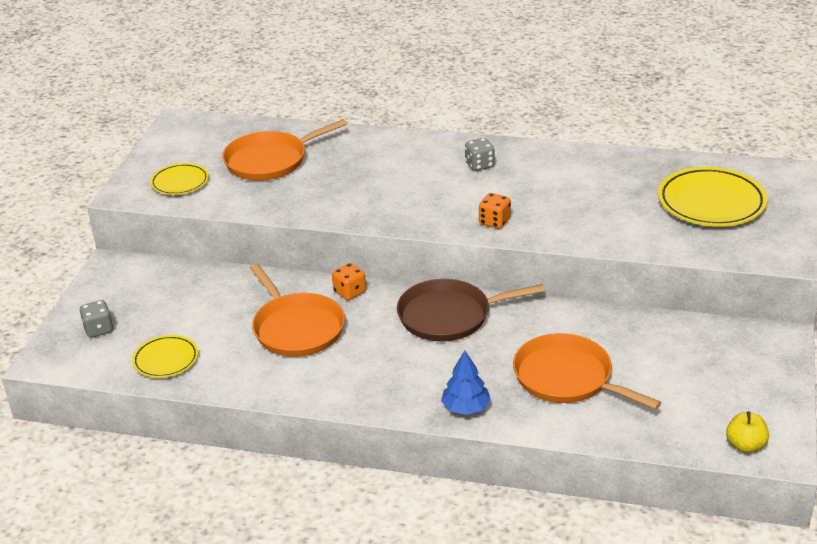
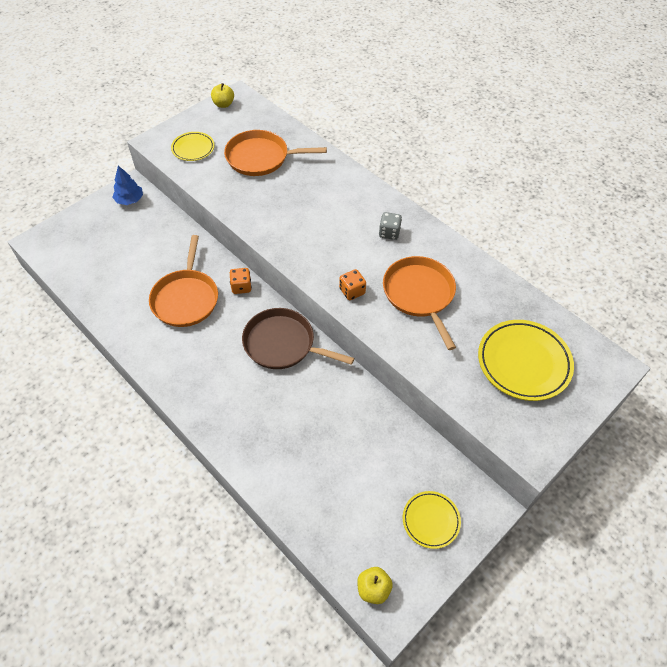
camera: 30 degrees right, 20 degrees up
grey dice [80,300,113,338] -> none
yellow plate [132,335,198,378] -> yellow plate moved to [403,491,461,549]
blue tree [441,351,491,415] -> blue tree moved to [113,166,143,205]
orange pan [513,333,661,409] -> orange pan moved to [383,256,456,350]
none -> yellow apple [211,83,234,108]

